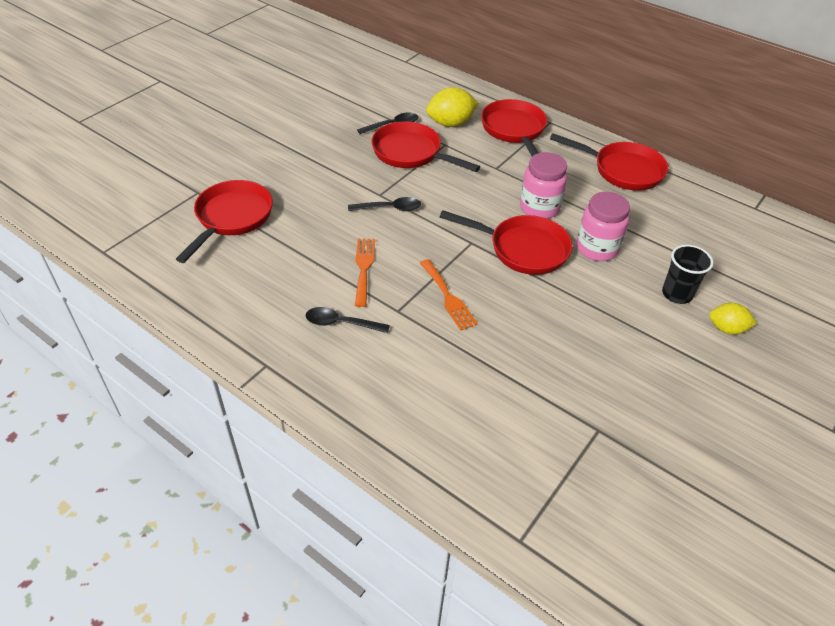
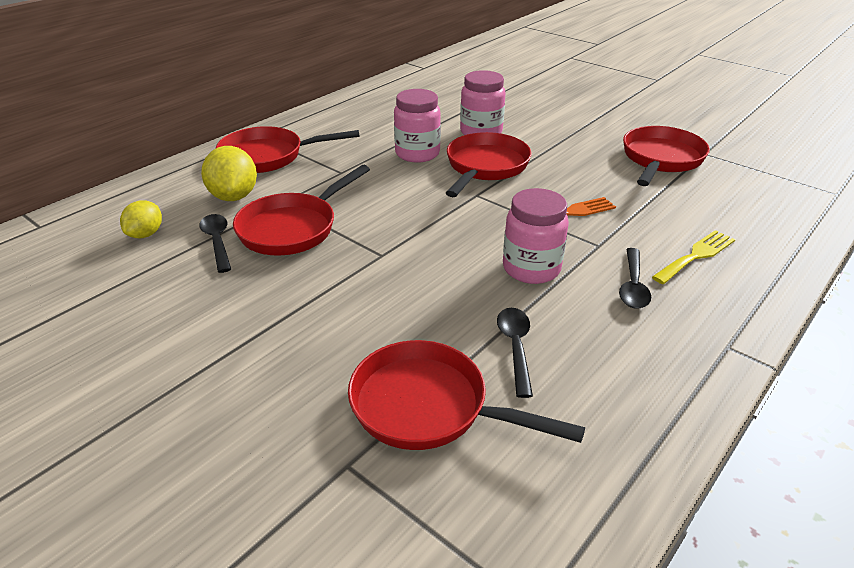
camera: 85 degrees left, 10 degrees down
black spoon [348,197,421,211] -> black spoon moved to [497,308,533,398]
orange fork [355,238,375,307] -> pink jar [503,188,569,284]
red pan [550,133,668,191] -> red pan moved to [623,126,710,186]
black cup [662,245,713,304] -> none
yellow lemon [709,303,757,335] -> yellow lemon moved to [120,200,162,239]
none -> yellow fork [652,230,736,284]

